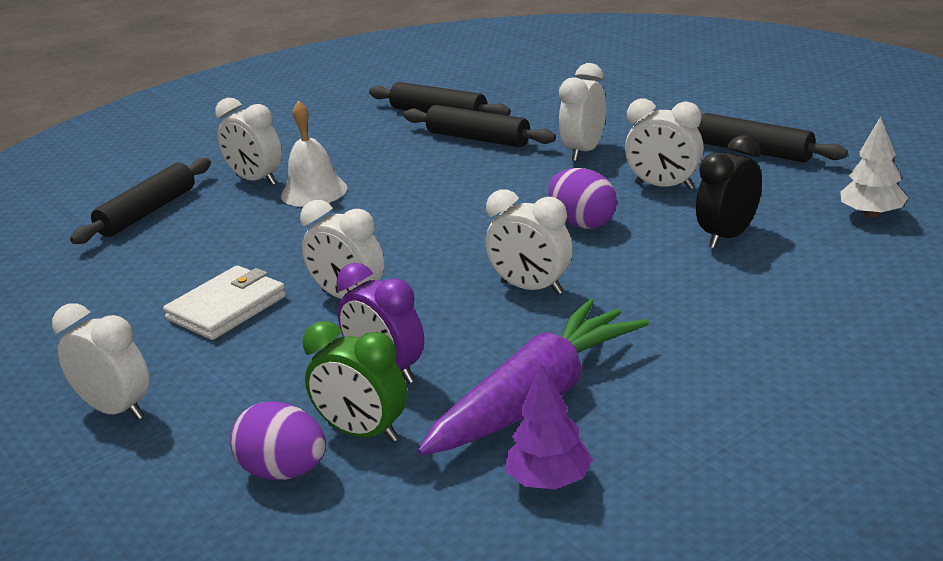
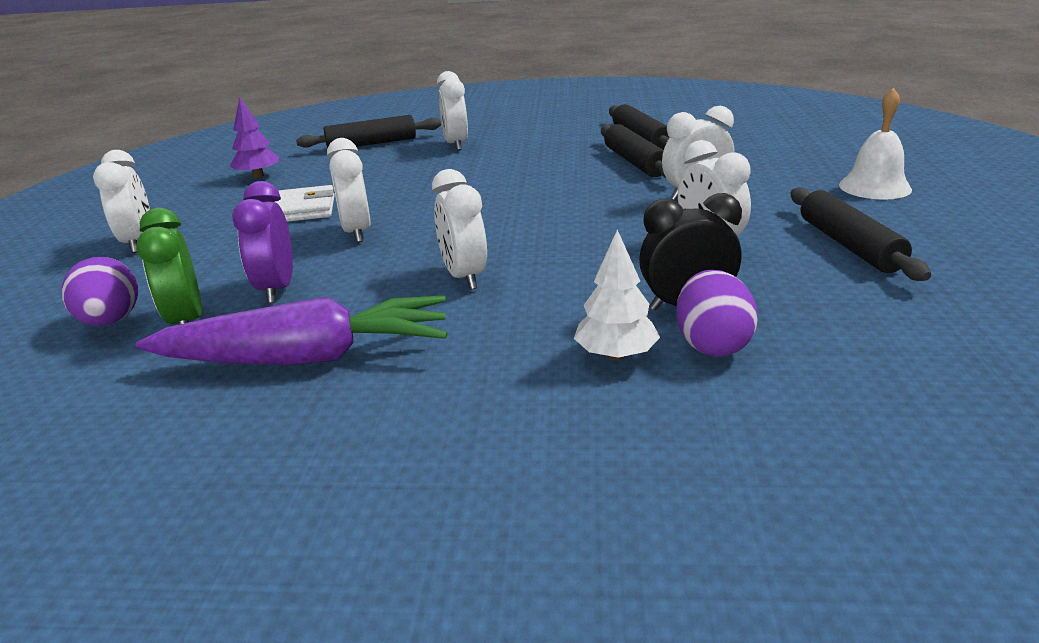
camera: 40 degrees right, 0 degrees up
white bell [281,101,347,207] -> white bell moved to [839,88,912,200]
purple tree [506,364,593,489] -> purple tree moved to [230,97,279,178]
purple egg [548,168,617,229] -> purple egg moved to [676,270,758,357]
white tree [840,116,908,218] -> white tree moved to [574,229,660,360]

